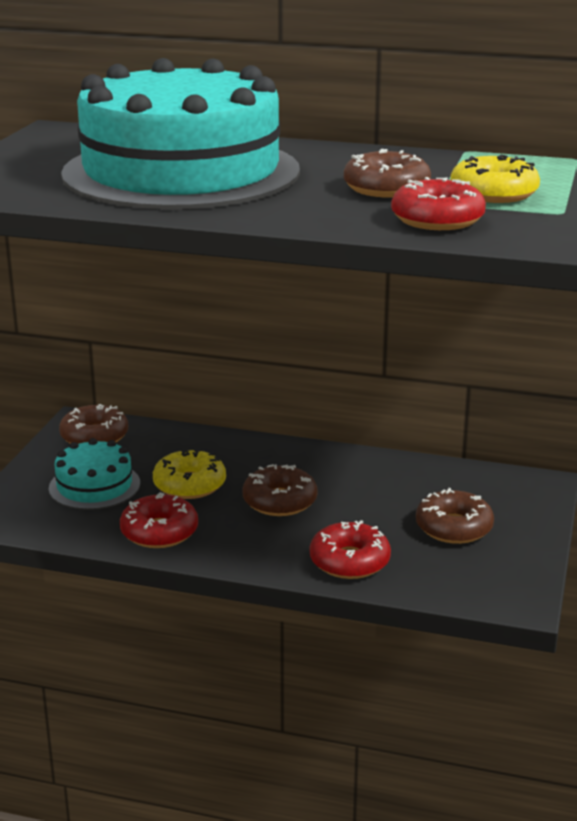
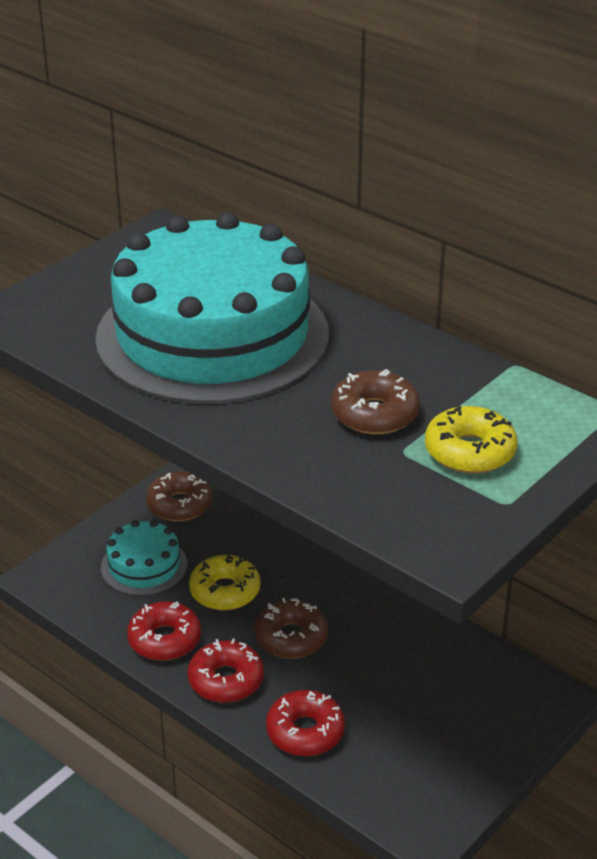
camera: 25 degrees right, 10 degrees up
red donut [391,177,486,230] -> red donut moved to [188,639,264,703]
brown donut [416,488,494,544] -> none

